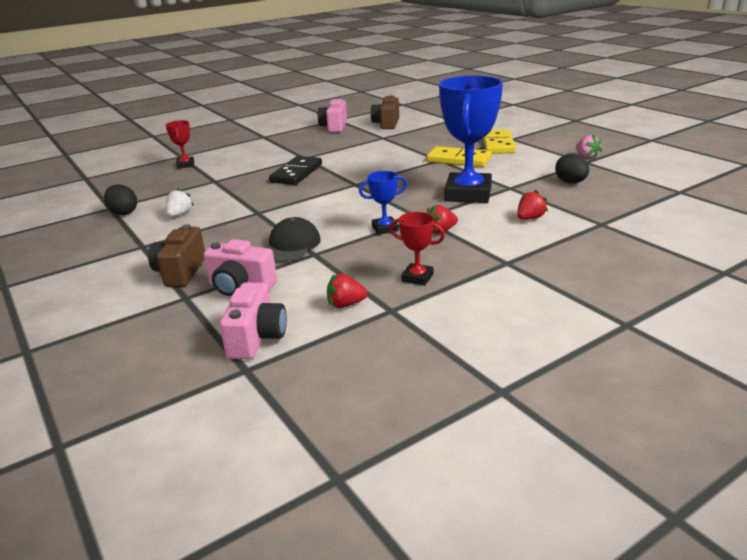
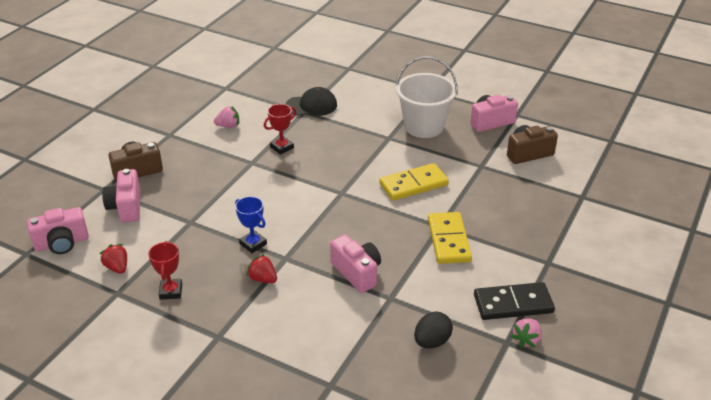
camera: 60 degrees right, 10 degrees up
black egg [104,184,137,215] -> none
red trophy [165,120,194,169] -> red trophy moved to [264,104,296,155]
white strawberry [166,188,194,217] -> pink strawberry [214,106,239,128]
black cap [265,217,321,262] -> black cap moved to [286,87,337,116]
black domino [269,156,322,185] -> black domino moved to [474,282,555,320]
blue trophy [439,76,503,203] -> pink camera [330,235,381,293]
yellow domino [483,129,516,154] -> yellow domino moved to [379,163,449,201]
red strawberry [517,190,548,220] -> none
none -> white bucket [396,57,458,138]

